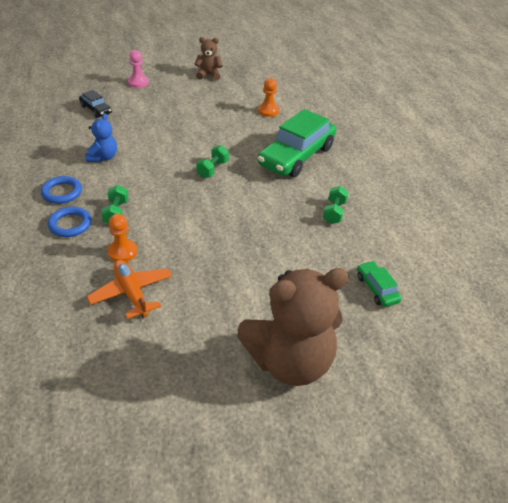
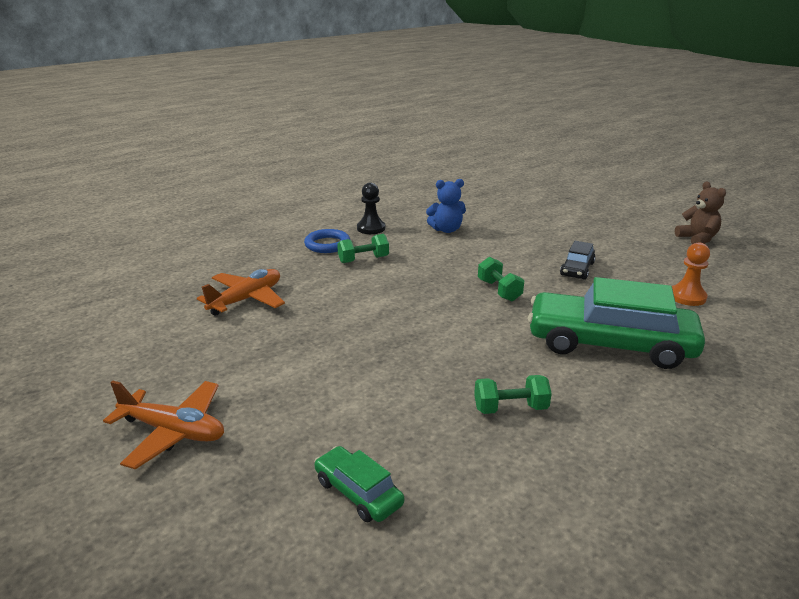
camera: 70 degrees right, 15 degrees down
blue ring [41,176,82,204] -> black pawn [357,183,385,234]
black car [79,90,112,118] -> black car moved to [560,241,596,280]
orange pawn [108,214,137,262] -> none
pink pawn [128,50,149,88] -> none
green dumbbell [196,145,229,178] -> green dumbbell turned 60 degrees clockwise [478,257,525,301]
brown teddy bear [237,268,349,386] -> orange plane [103,381,224,469]
green car [357,261,401,307] -> green car turned 90 degrees counterclockwise [314,446,404,522]

